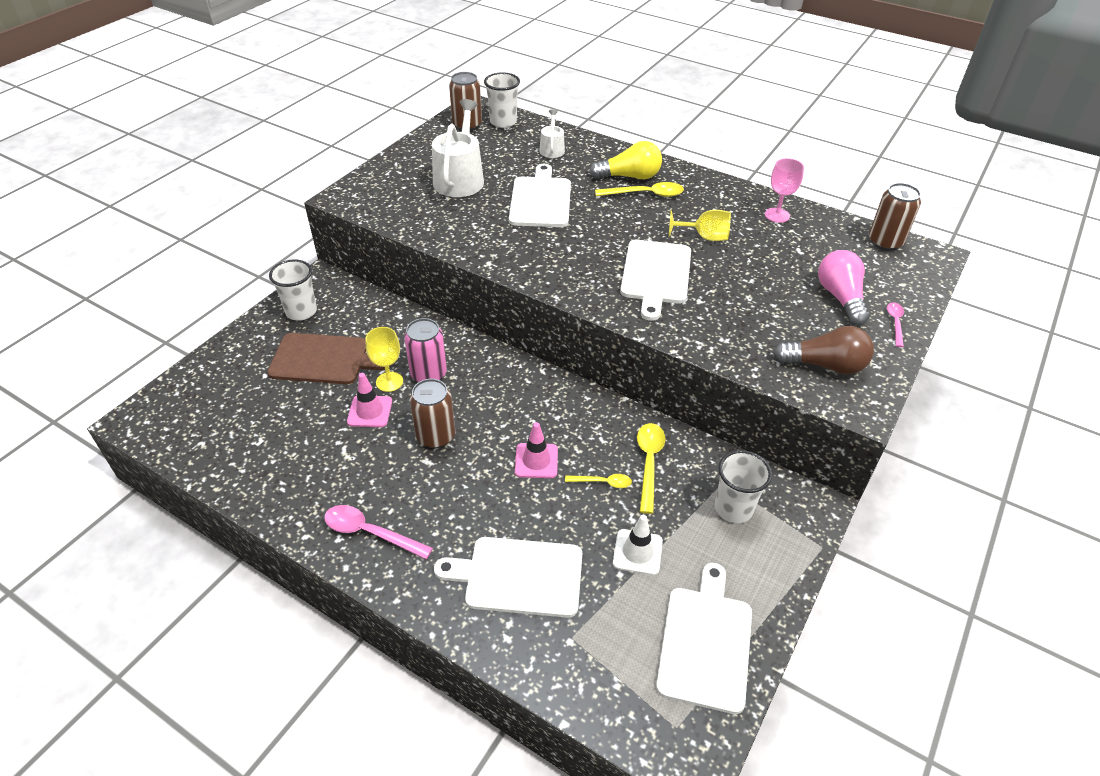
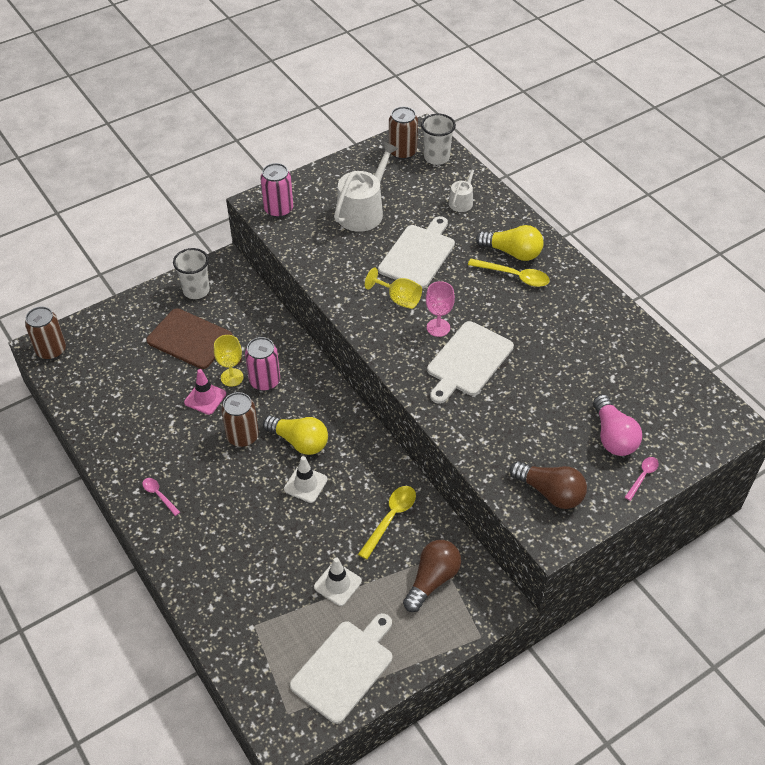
camera: 25 degrees right, 5 degrees up
pink spoon [324,505,433,559] -> pink spoon [142,478,180,516], size x0.60
white cutting board [434,537,582,618] -> none
pink traffic cone [515,422,558,478] -> white traffic cone [284,456,328,503]
yellow spoon [565,474,632,488] -> none
yellow goblet [669,210,731,241] -> yellow goblet moved to [365,268,422,309]
white cup [715,450,772,523] -> brown light bulb [403,540,461,612]
pink goblet [765,158,804,223] -> pink goblet moved to [426,281,455,337]
pink light bulb [818,250,870,326] -> pink light bulb turned 150 degrees clockwise [593,394,642,456]
brown can [869,183,921,251] -> brown can moved to [25,307,66,360]
none -> pink can [260,163,293,218]
none -> yellow light bulb [263,415,328,455]

